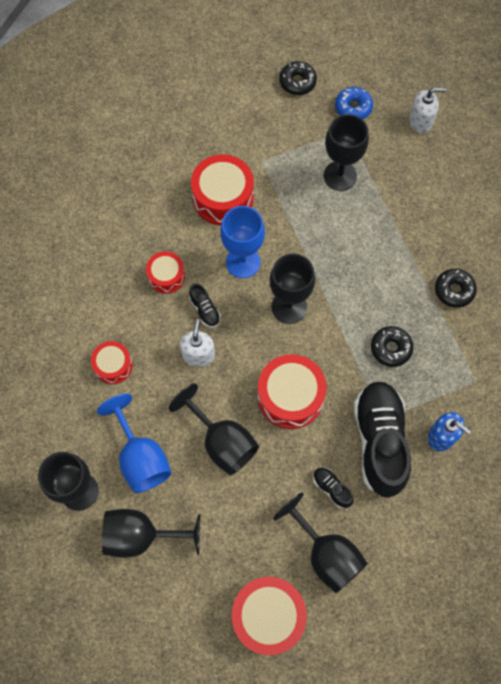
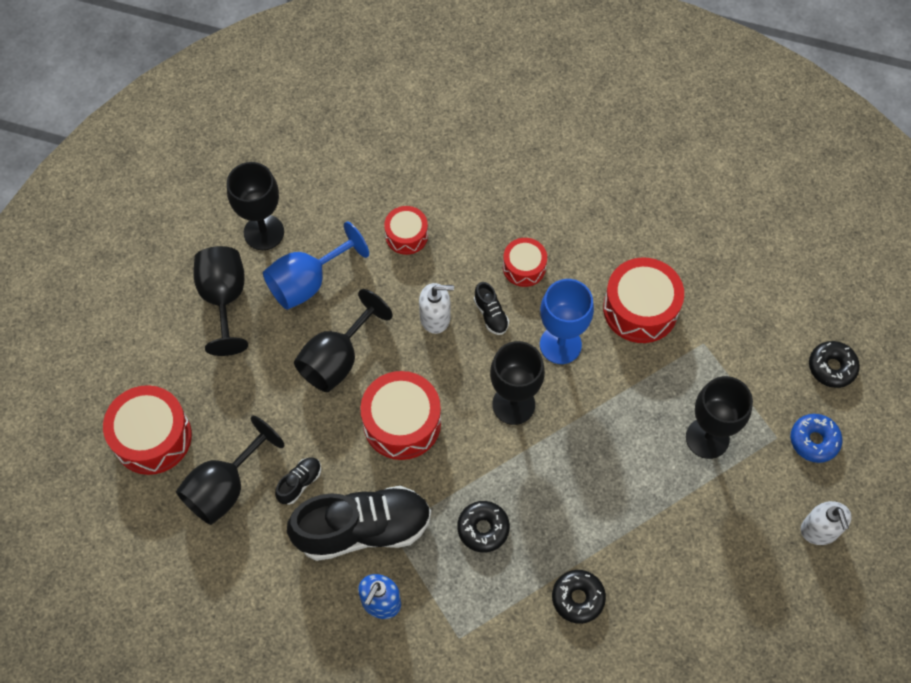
camera: 80 degrees right, 5 degrees down
black shoe [189,283,221,328] -> black shoe turned 75 degrees counterclockwise [474,282,509,335]

